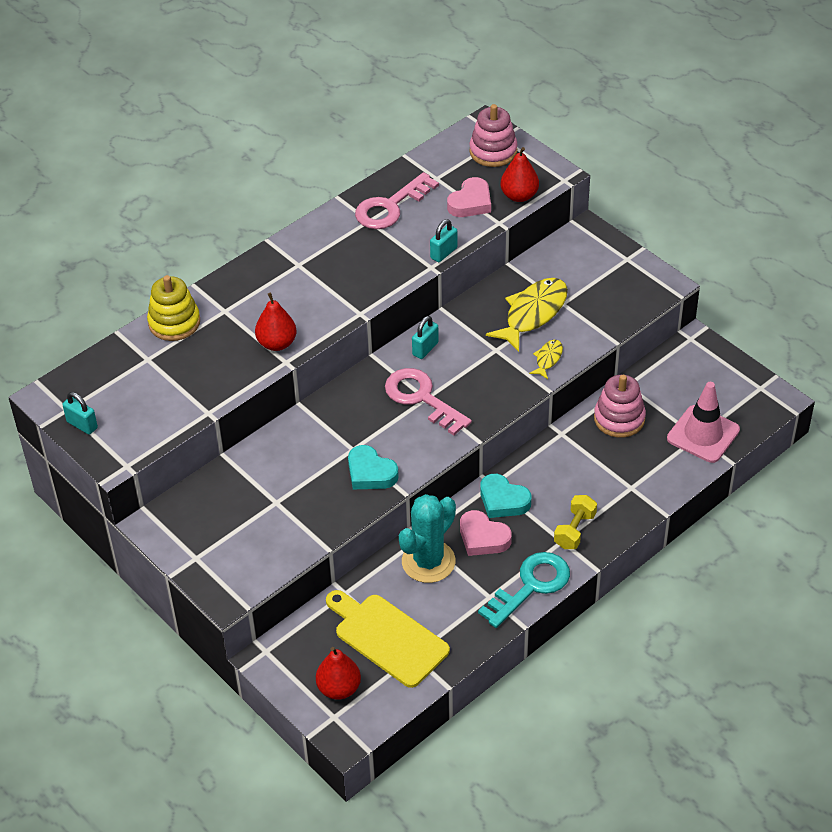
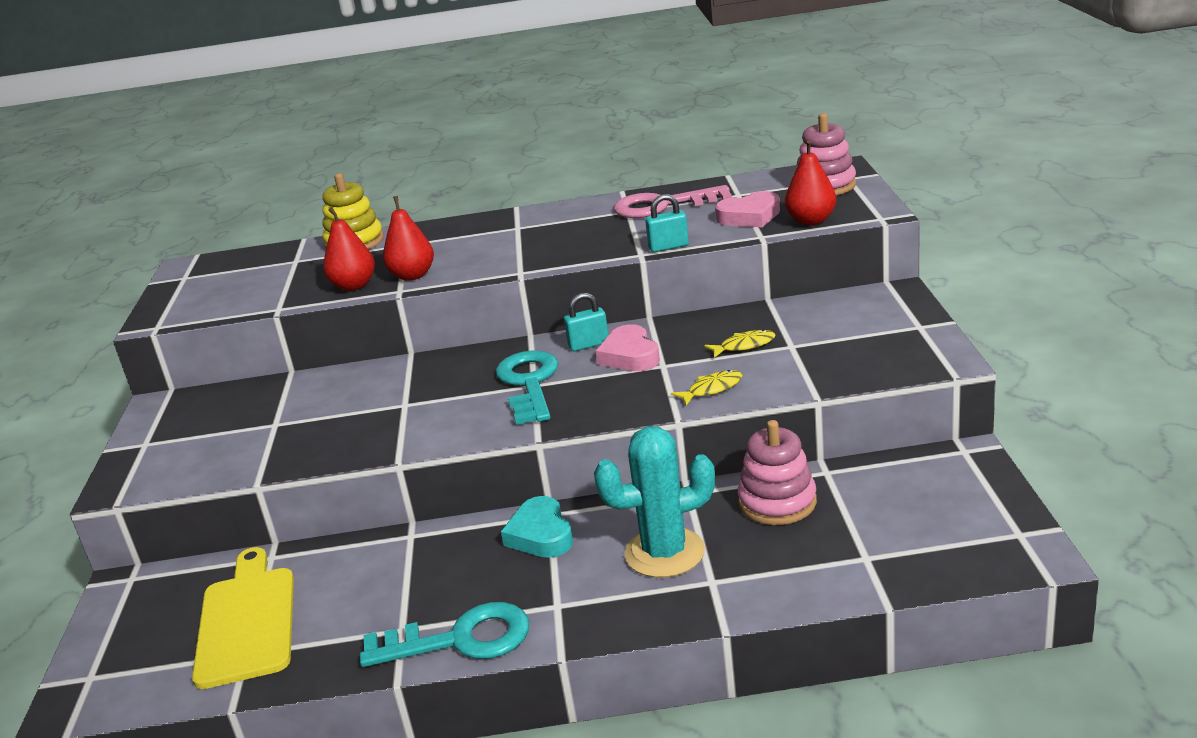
camera: 40 degrees right, 20 degrees down
turquoise padlock [63,392,98,435] -> none
red pear [316,647,361,700] -> red pear moved to [323,207,375,291]
turquoise heart [348,445,399,489] -> none
pink key [385,368,472,435] -> turquoise key [496,351,559,425]
turquoise cactus [399,494,456,583] -> turquoise cactus moved to [594,426,715,578]
pink heart [460,510,512,556] -> pink heart moved to [596,324,660,371]
yellow fish [486,278,568,352] -> yellow fish [704,330,776,358], size x0.49
yellow dumbbell [554,495,597,549] -> none
pink traffic cone [667,382,740,463] -> none

